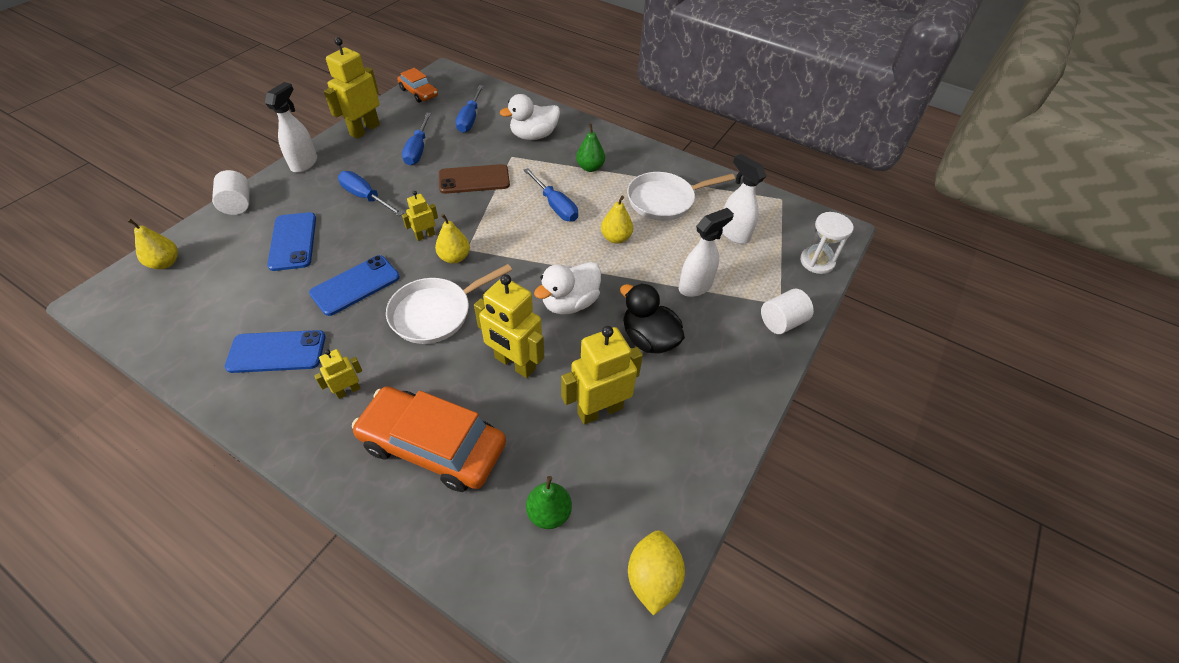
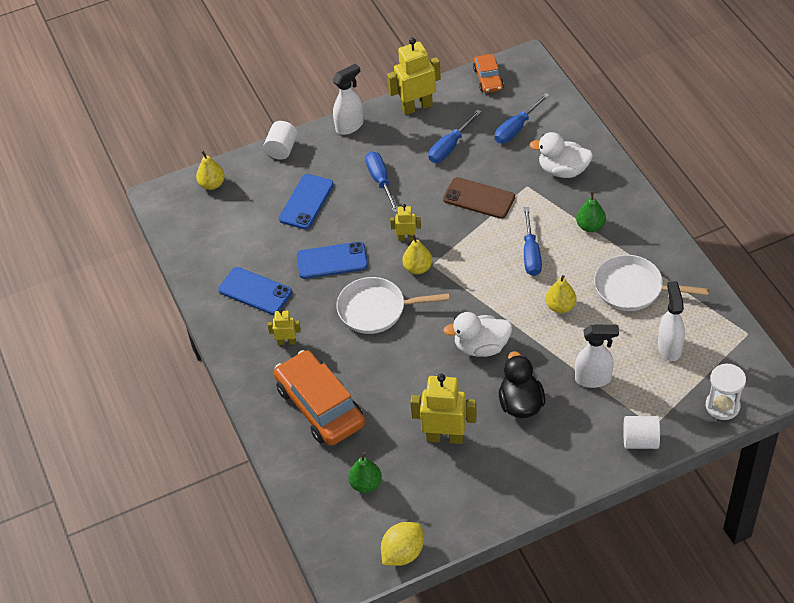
camera: 40 degrees right, 0 degrees up
yellow robot [474,274,544,378] -> none

